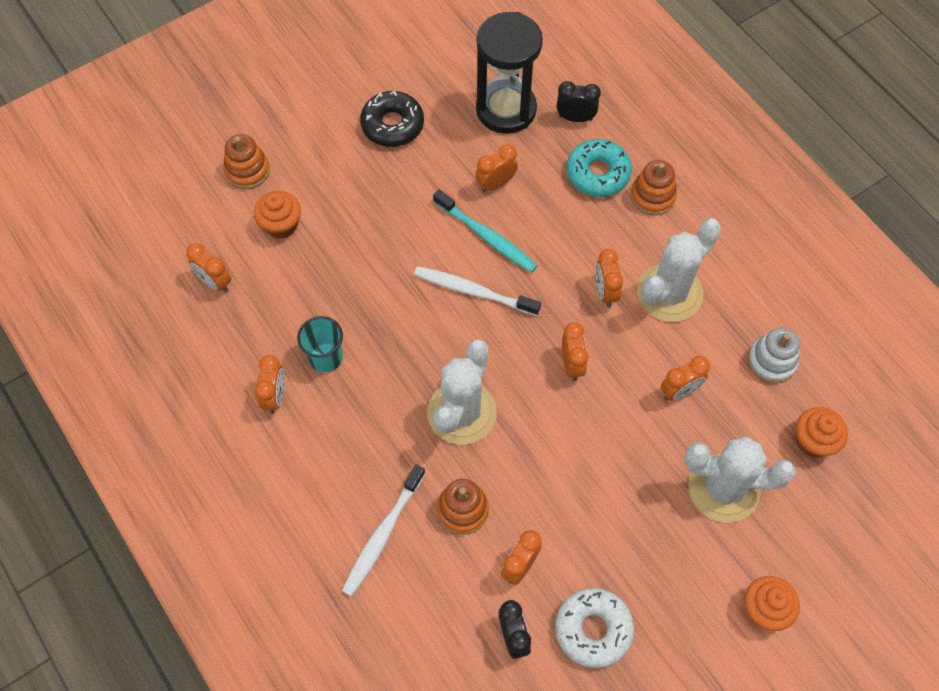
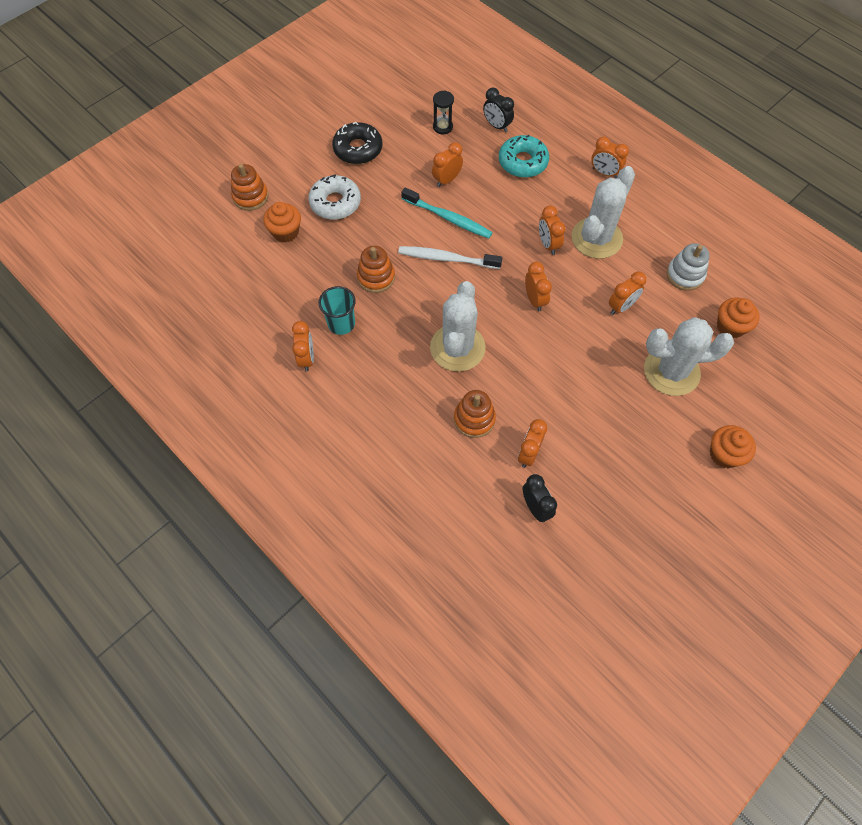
camera: 10 degrees left, 0 degrees up
orange clock [186,243,231,293] -> orange clock moved to [591,137,629,178]
white toothbrush [342,464,425,597] -> none
black hourglass [476,12,543,134] -> black hourglass [433,90,454,134], size x0.43
white donut [555,588,634,668] -> white donut moved to [308,174,361,220]
black clock [557,81,601,122] -> black clock turned 135 degrees counterclockwise [483,88,514,132]
orange stacking toy [630,160,677,215] -> orange stacking toy moved to [357,246,395,293]

